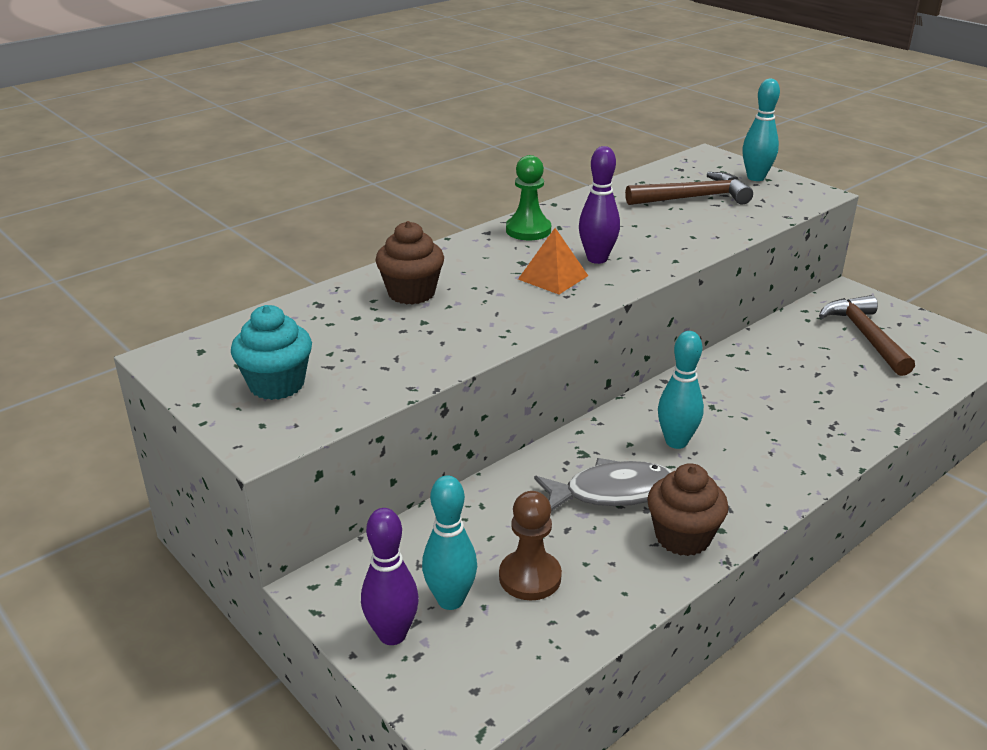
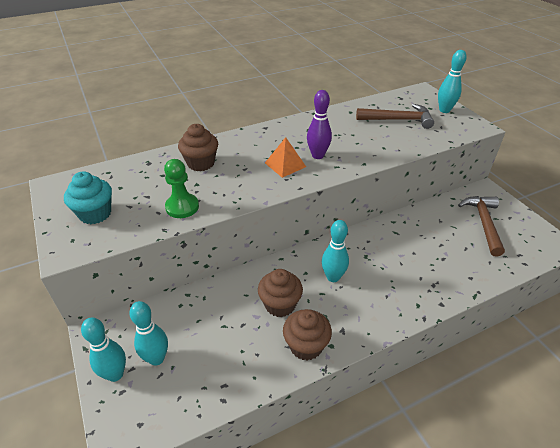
camera: 15 degrees right, 10 degrees up
purple bowling pin [361,508,419,645] -> turquoise bowling pin [81,318,126,382]
brown pawn [499,491,562,600] -> none
green pawn [506,155,551,240] -> green pawn moved to [164,159,199,218]
grey fish [534,458,672,511] -> brown cupcake [258,269,303,317]

